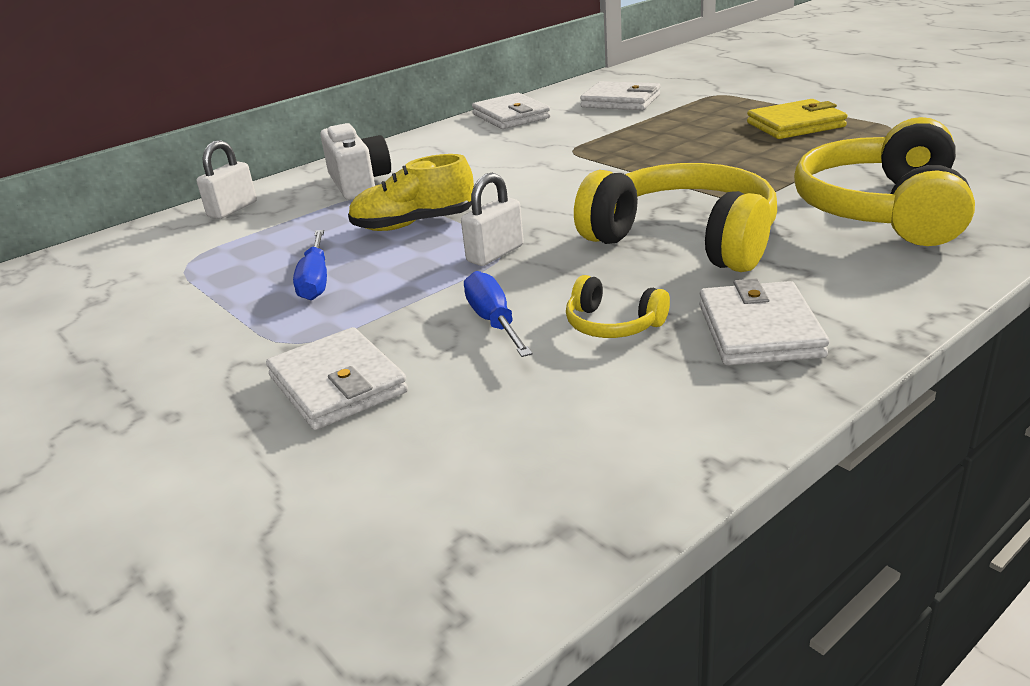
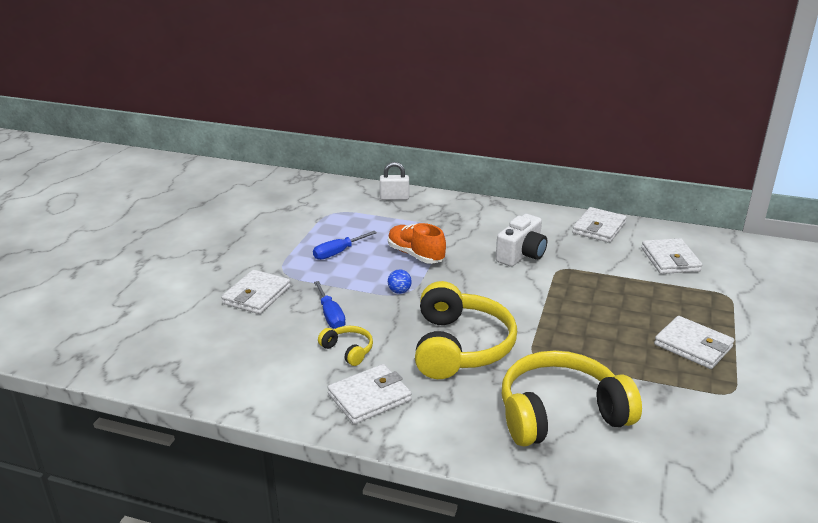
camera: 55 degrees right, 0 degrees up
white camera [320,123,391,200] -> white camera moved to [496,214,547,267]
yellow shoe [348,154,474,231] -> orange shoe [388,223,446,264]
white padlock [461,173,524,266] -> blue ball [388,269,412,294]
blue screwdriver [464,271,533,357] -> blue screwdriver turned 120 degrees clockwise [314,281,346,329]
yellow headphones [566,275,670,338] -> yellow headphones turned 135 degrees clockwise [318,326,373,366]
yellow wallet [747,99,847,139] -> white wallet [654,316,734,369]

